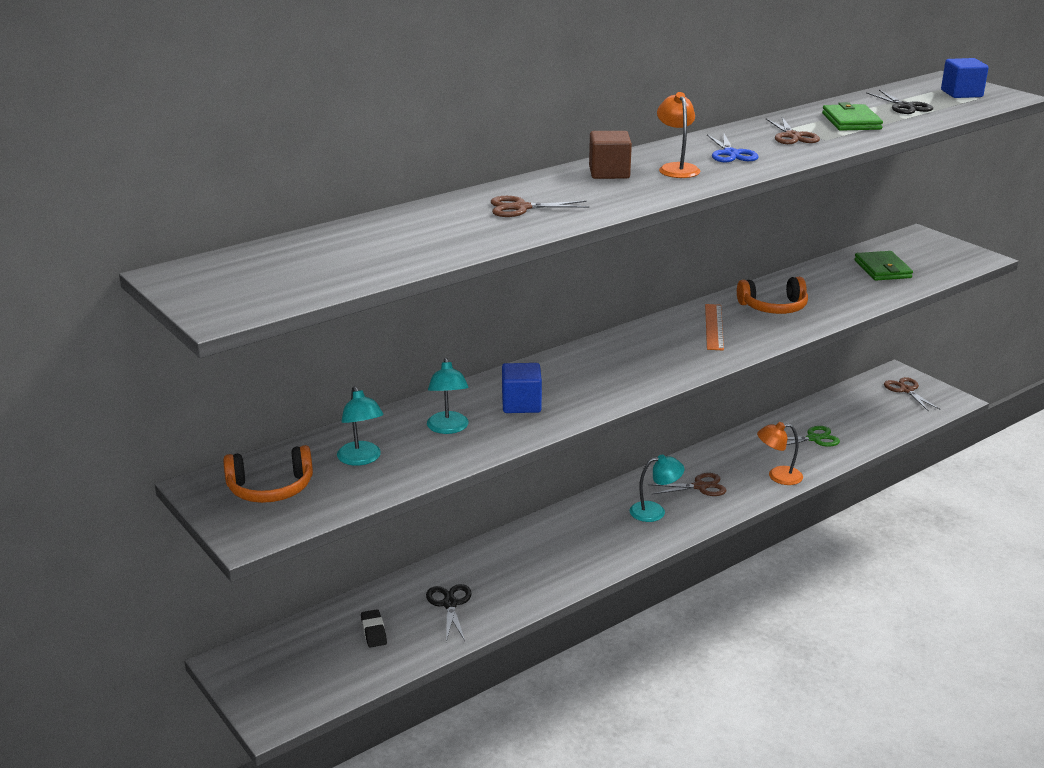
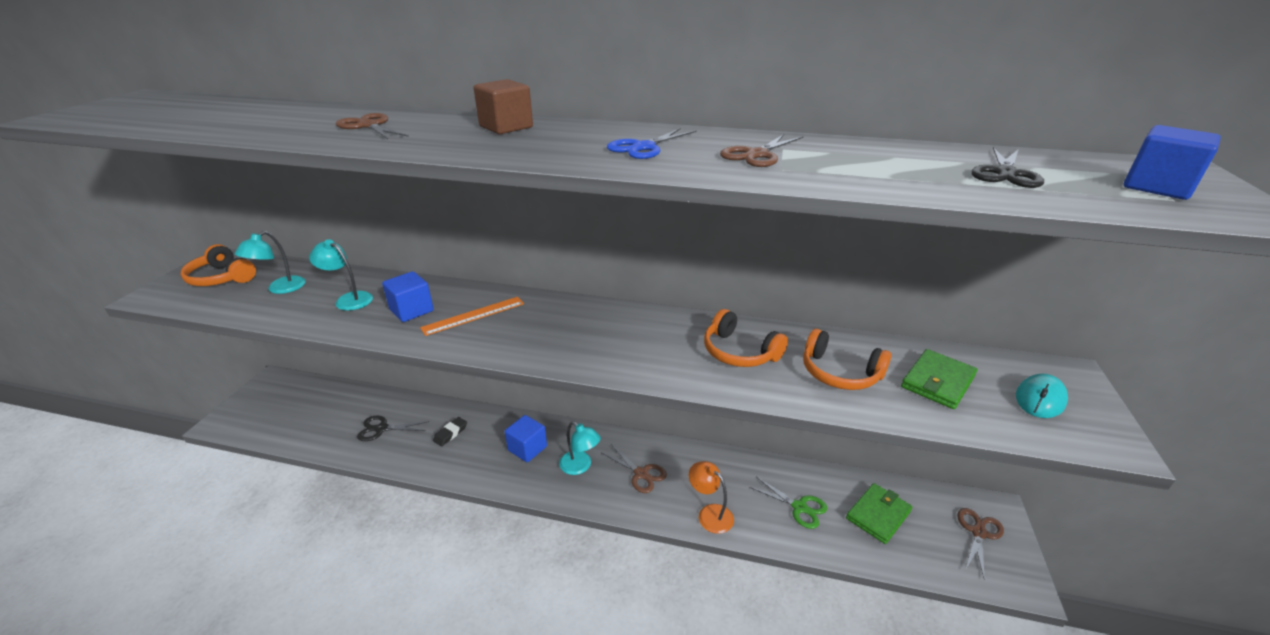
camera: 50 degrees right, 5 degrees up
black eraser [361,609,387,648] -> black eraser moved to [433,417,467,446]
black scissors [426,584,472,642] -> black scissors turned 135 degrees counterclockwise [357,416,429,441]
turquoise lamp [427,358,469,434] -> turquoise lamp turned 75 degrees clockwise [309,239,373,311]
orange lamp [657,92,700,178] -> none
orange ruler [705,304,724,351] -> orange ruler moved to [420,297,524,336]
green wallet [822,102,883,131] -> green wallet moved to [846,483,912,544]
none -> blue cube [505,415,547,462]
none -> orange headphones [803,328,891,390]
none -> turquoise mouse [1016,374,1068,418]

